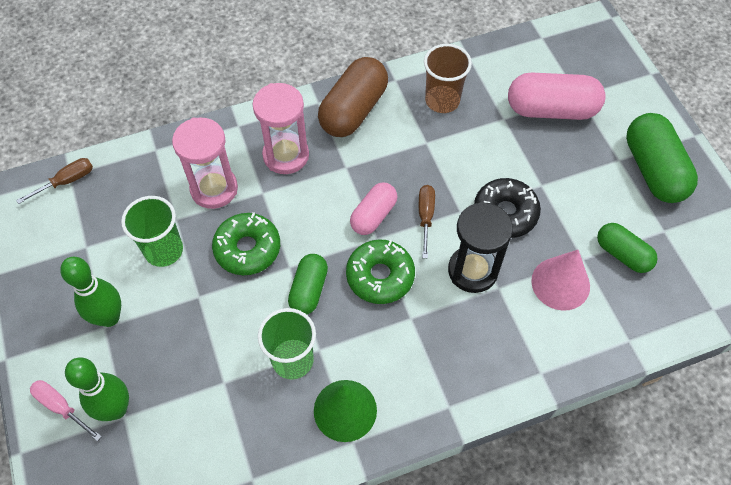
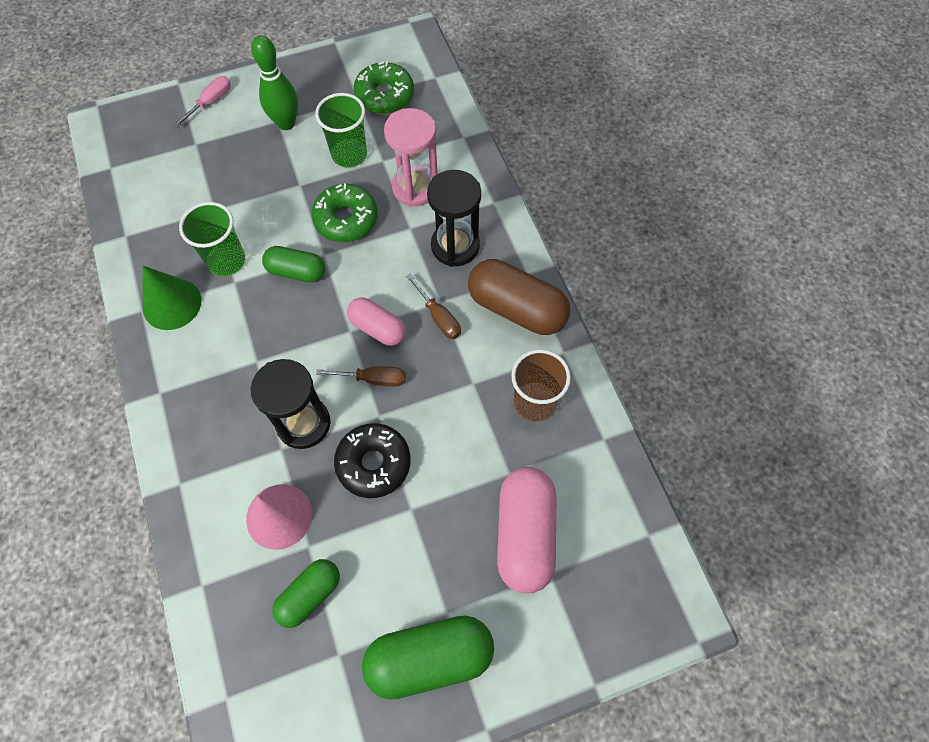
camera: 90 degrees right, 5 degrees up
brown screwdriver [16,158,93,204] -> brown screwdriver moved to [406,274,461,339]
green bowling pin [65,357,129,421] -> none
pink hourglass [252,83,309,174] -> black hourglass [427,170,481,267]
green donut [346,240,415,304] -> green donut moved to [353,61,414,114]

